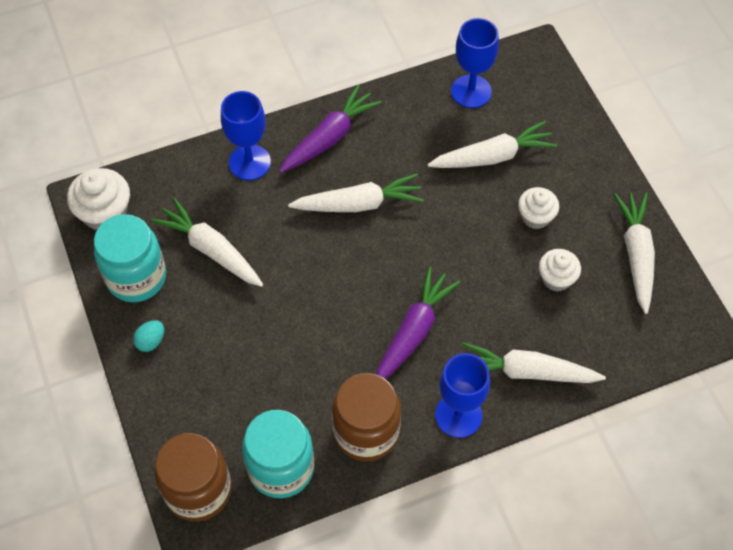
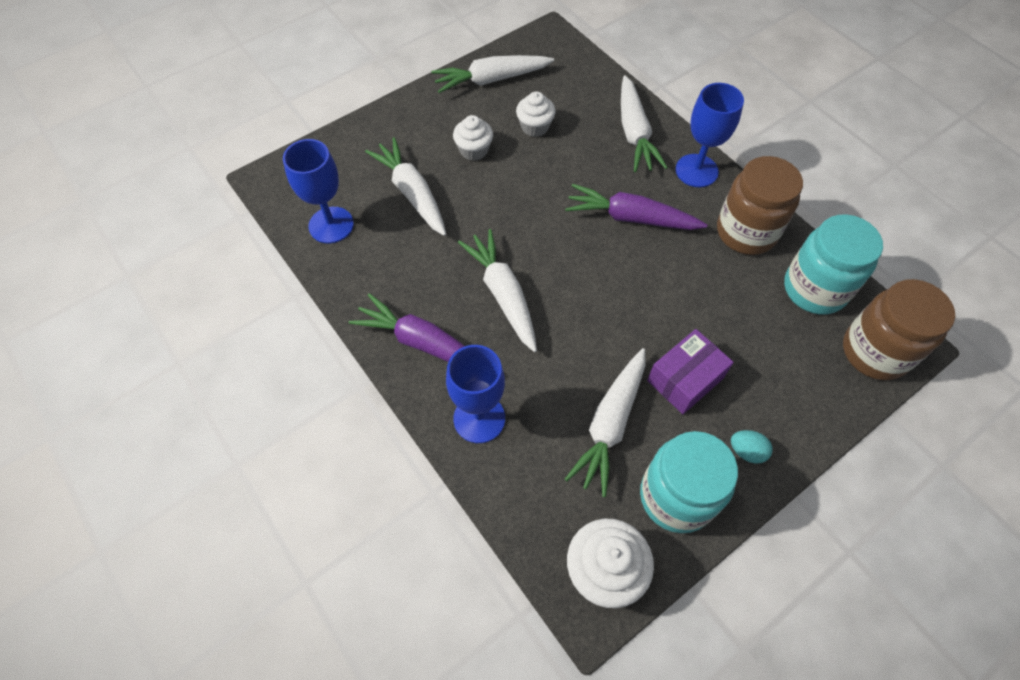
camera: 105 degrees left, 0 degrees up
none -> purple box [647,329,734,414]

